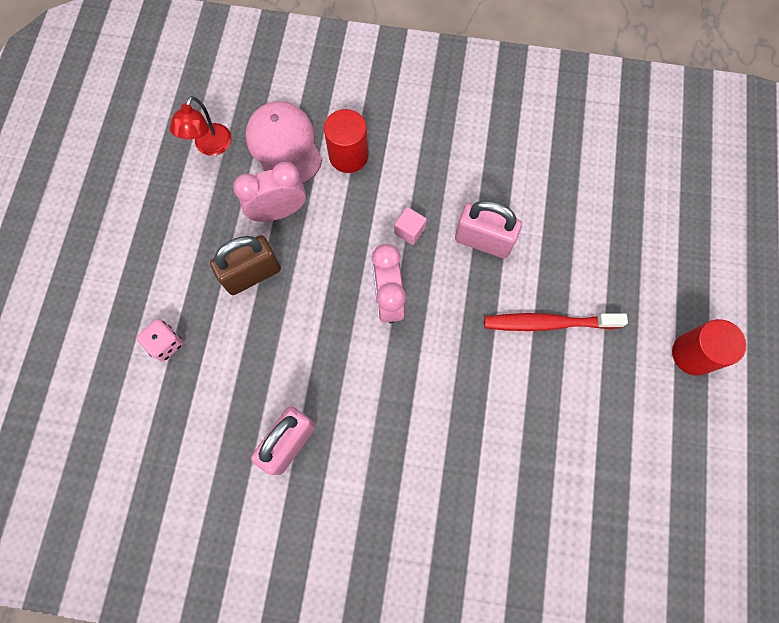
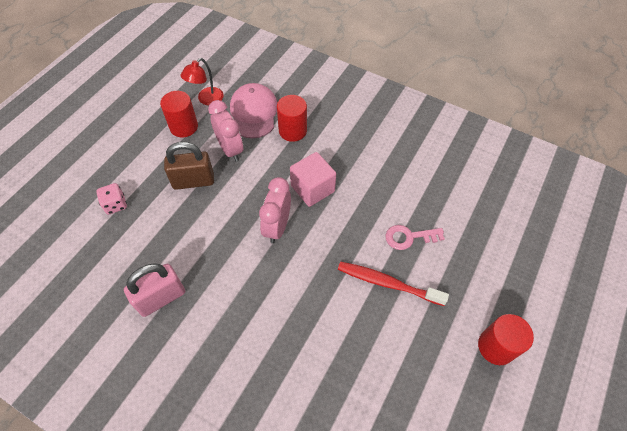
camera: 20 degrees right, 15 degrees down
pink clock [233,162,306,222] -> pink clock turned 60 degrees clockwise [208,100,243,162]
pink cube [394,207,427,245] -> pink cube [290,152,336,207], size x1.88
pink padlock [455,200,522,259] -> none
none -> red cylinder [160,91,198,138]
none -> pink key [385,225,445,250]

